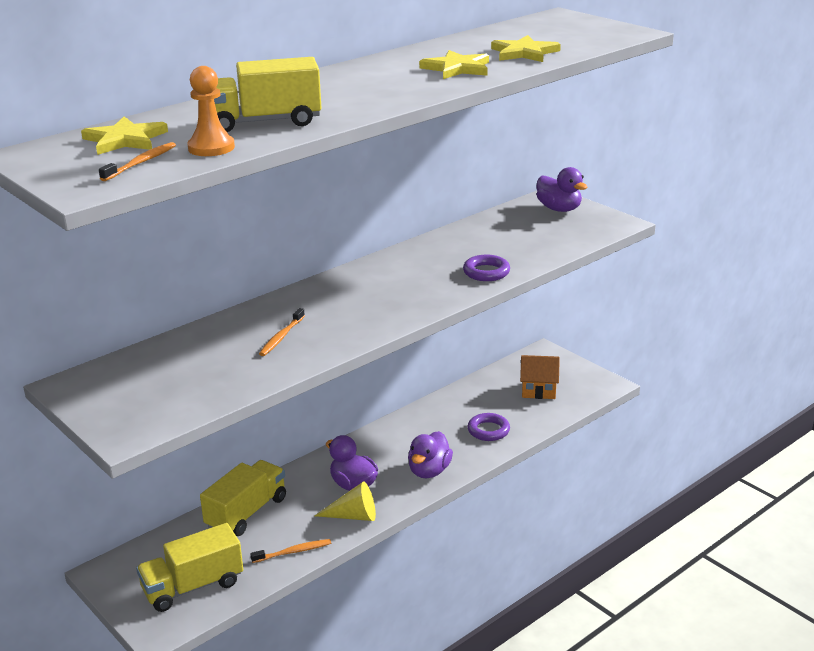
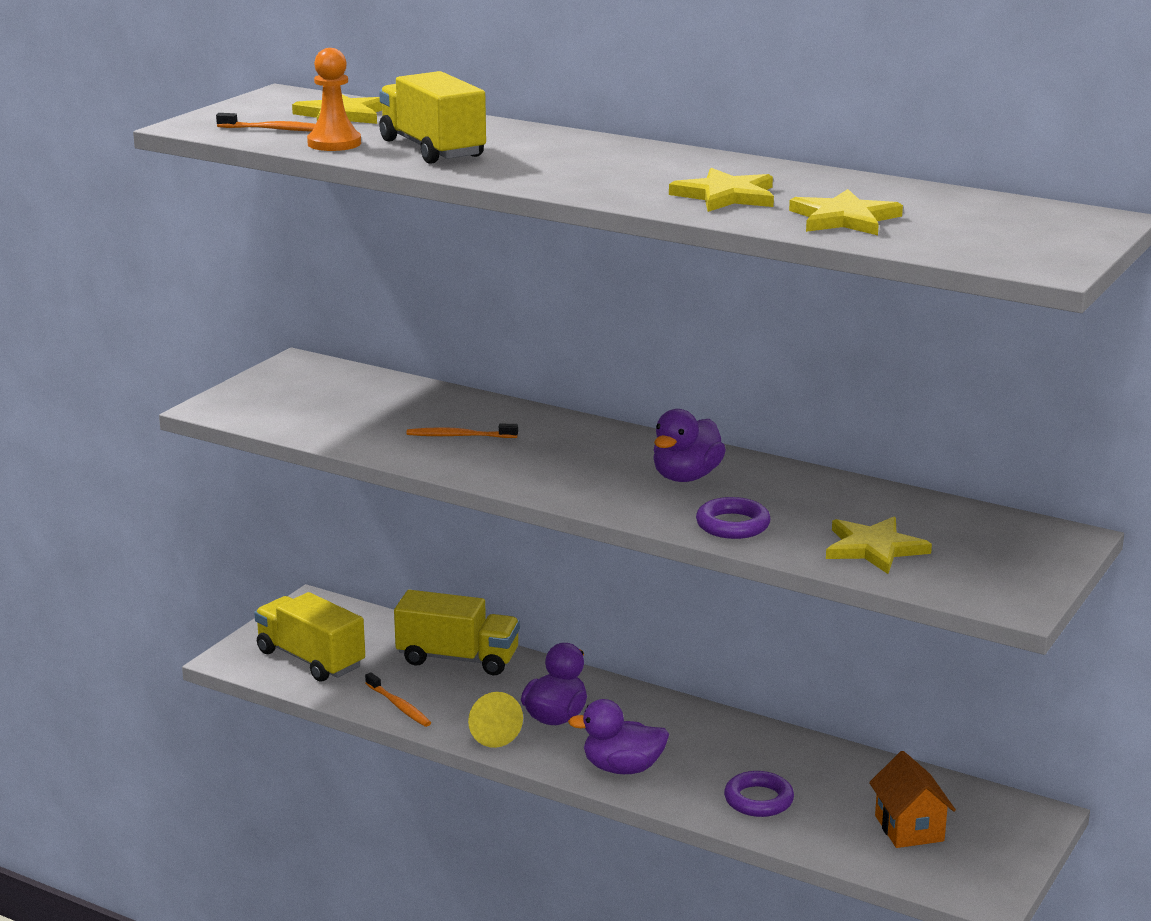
camera: 70 degrees right, 5 degrees down
purple duck [536,167,587,212] -> purple duck moved to [653,409,726,482]
none -> yellow star [826,517,932,574]

